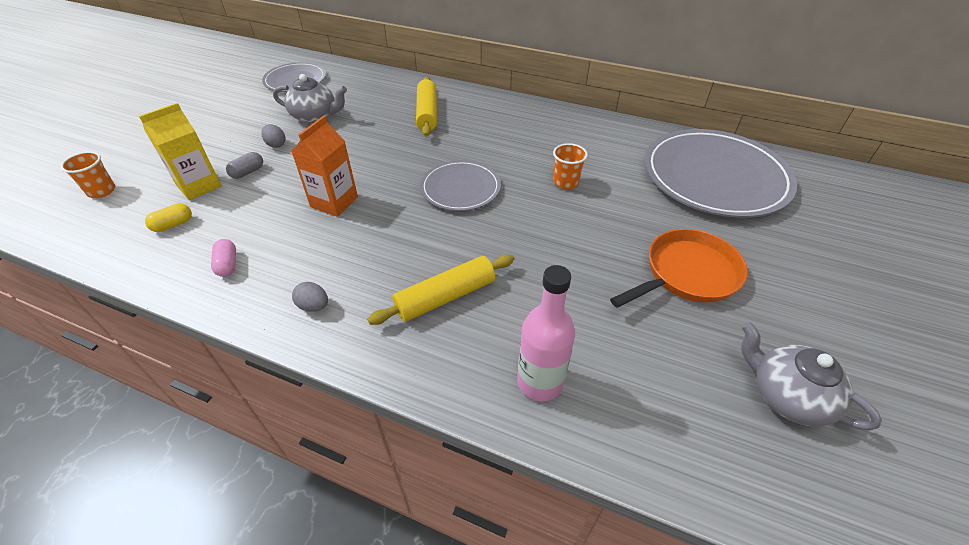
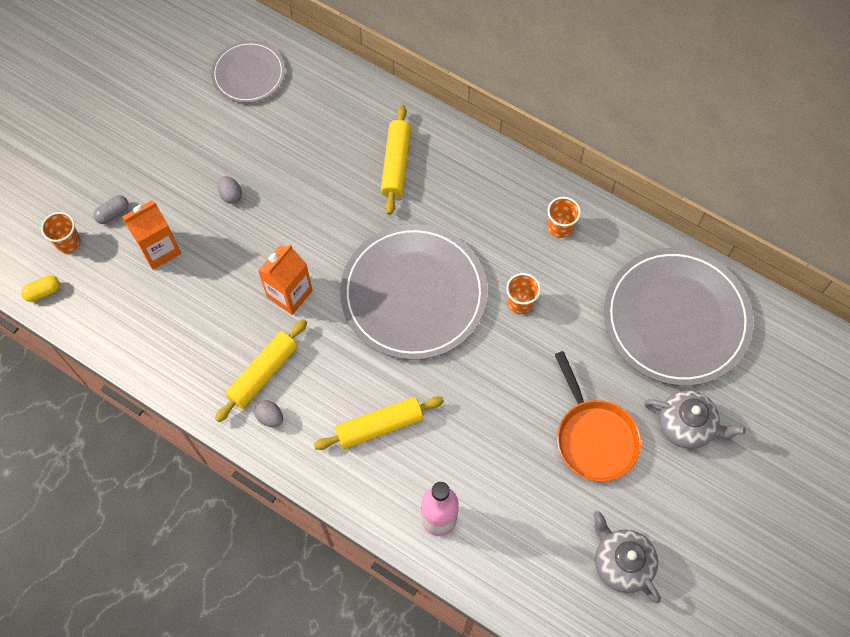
camera: 10 degrees right, 20 degrees up
yellow carton [139,103,222,200] -> orange carton [122,200,181,269]
yellow capsule [145,203,192,232] -> yellow capsule moved to [21,275,60,302]
pink capsule [211,239,236,277] -> none
grey capsule [226,152,263,179] -> grey capsule moved to [94,195,129,224]
grey teapot [273,74,347,123] -> grey teapot moved to [644,390,746,449]
grey plate [420,160,501,211] -> grey plate [340,224,488,360], size x1.83
orange pan [610,229,748,308] -> orange pan turned 90 degrees clockwise [555,351,641,482]
none -> yellow rolling pin [215,319,307,422]
none -> orange cup [547,197,581,238]

